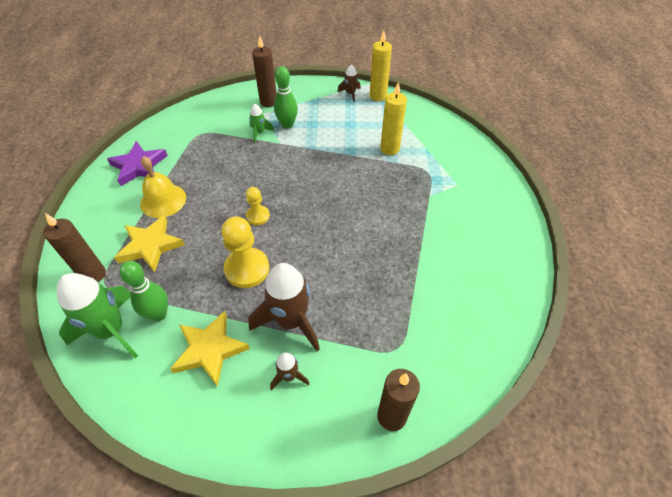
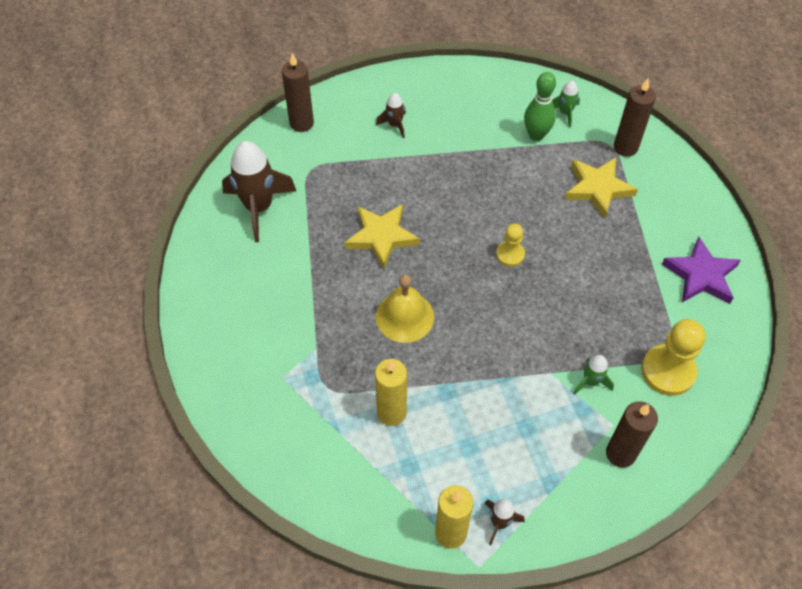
camera: 160 degrees right, 5 degrees up
green rocket [57,273,138,358] -> green rocket [552,81,580,127], size x0.48
yellow bell [140,156,186,218] -> yellow bell moved to [376,274,434,343]
yellow star [170,311,250,387] -> yellow star moved to [345,204,420,269]
yellow pawn [221,217,269,288] -> yellow pawn moved to [641,319,706,396]
brown rocket [248,263,320,351] -> brown rocket moved to [222,141,296,242]
green bowling pin [274,66,298,129] -> none

